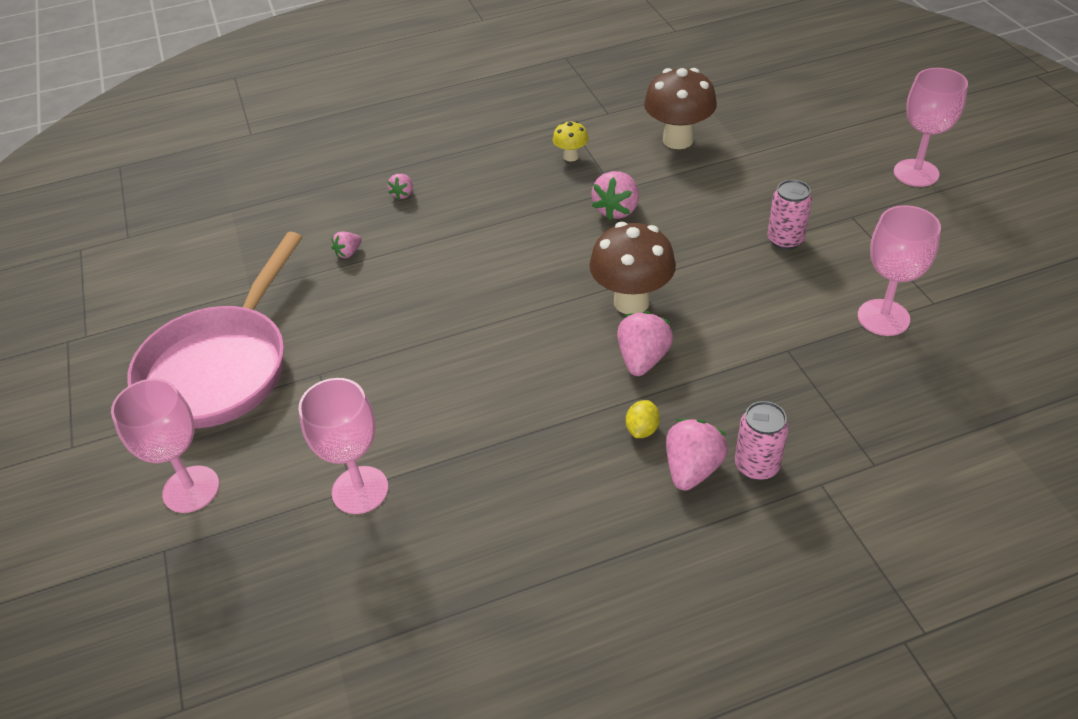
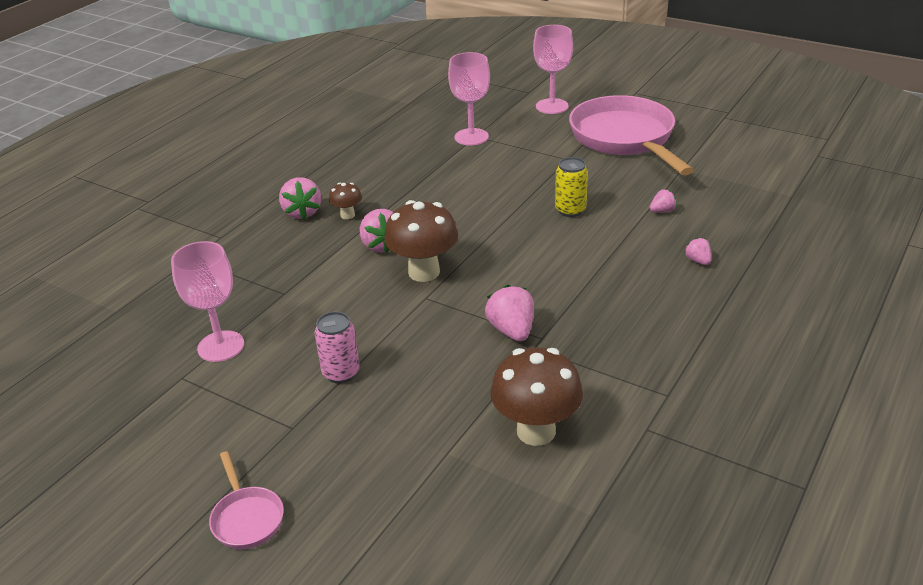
camera: 140 degrees right, 10 degrees down
pink strawberry [331,232,362,258] -> pink strawberry turned 60 degrees clockwise [649,189,677,212]
yellow mushroom [553,121,589,161] -> none
yellow lemon [626,400,660,438] -> brown mushroom [329,183,362,219]
pink can [735,401,789,481] -> none
pink goblet [894,68,968,187] -> pink pan [209,451,284,549]
none -> yellow can [555,157,588,217]

